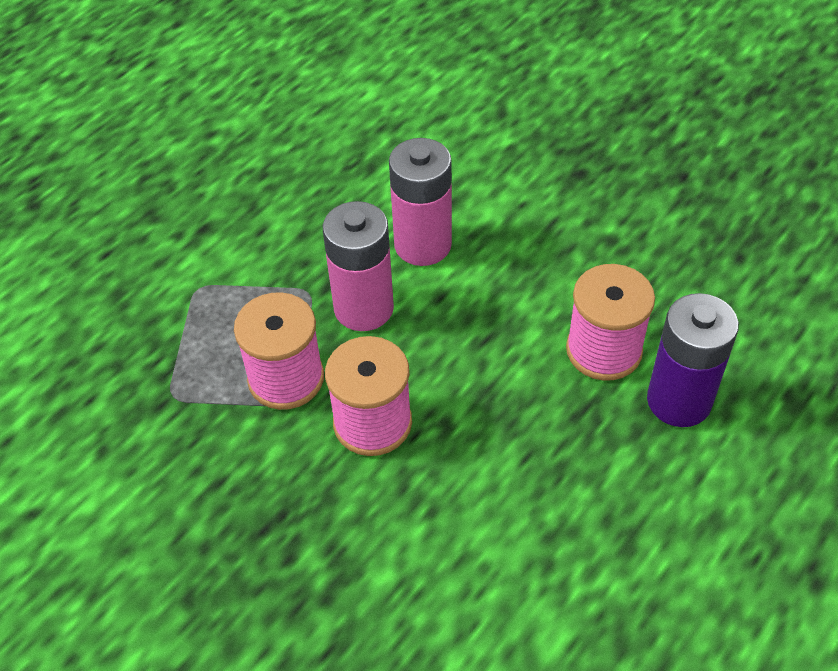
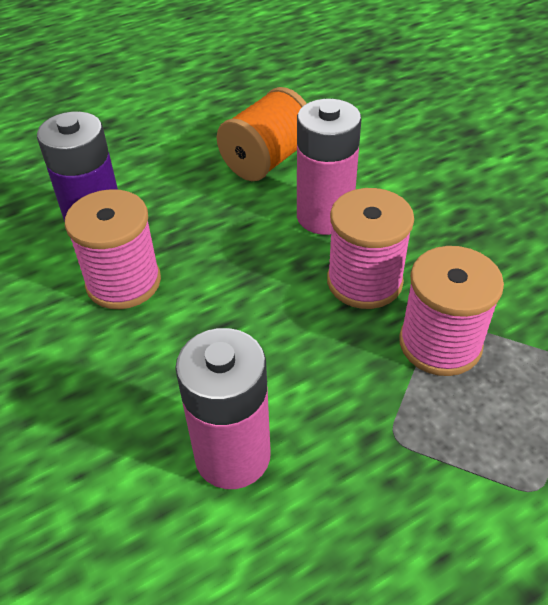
camera: 160 degrees left, 5 degrees down
pink battery [323,201,394,331] -> pink battery moved to [297,99,361,235]
none -> orange spool [217,87,307,181]

